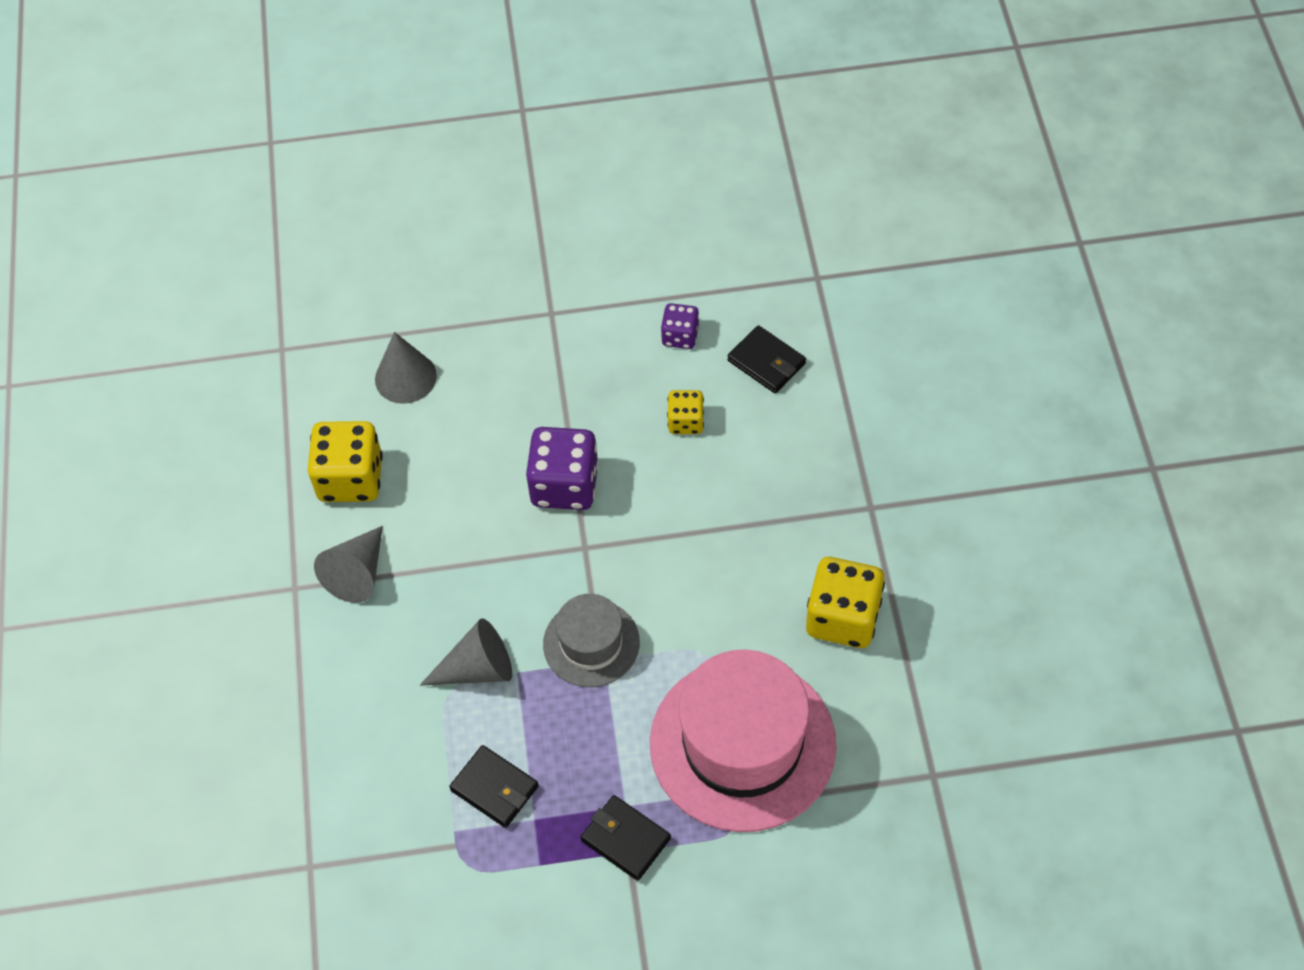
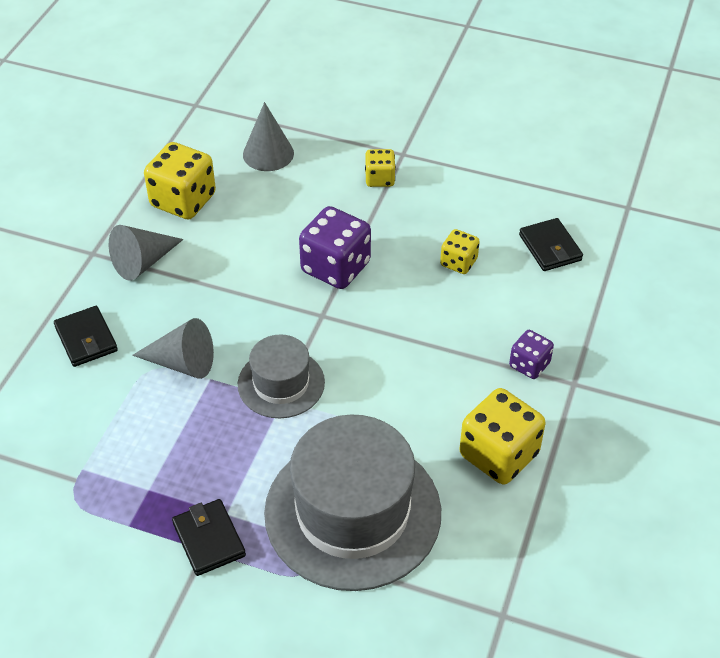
camera: 25 degrees right, 10 degrees down
black wallet [449,745,539,828] -> black wallet moved to [54,306,118,367]
pink hat [650,650,837,832] -> grey hat [264,414,441,591]
purple dice [661,303,699,349] -> purple dice moved to [509,330,554,379]
none -> yellow dice [365,149,396,187]

